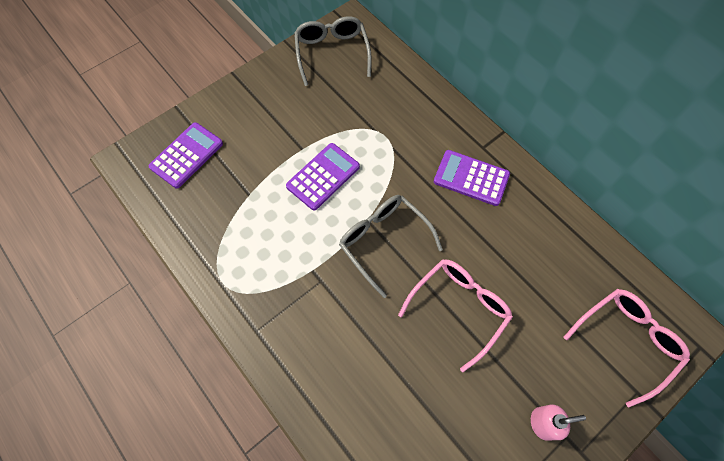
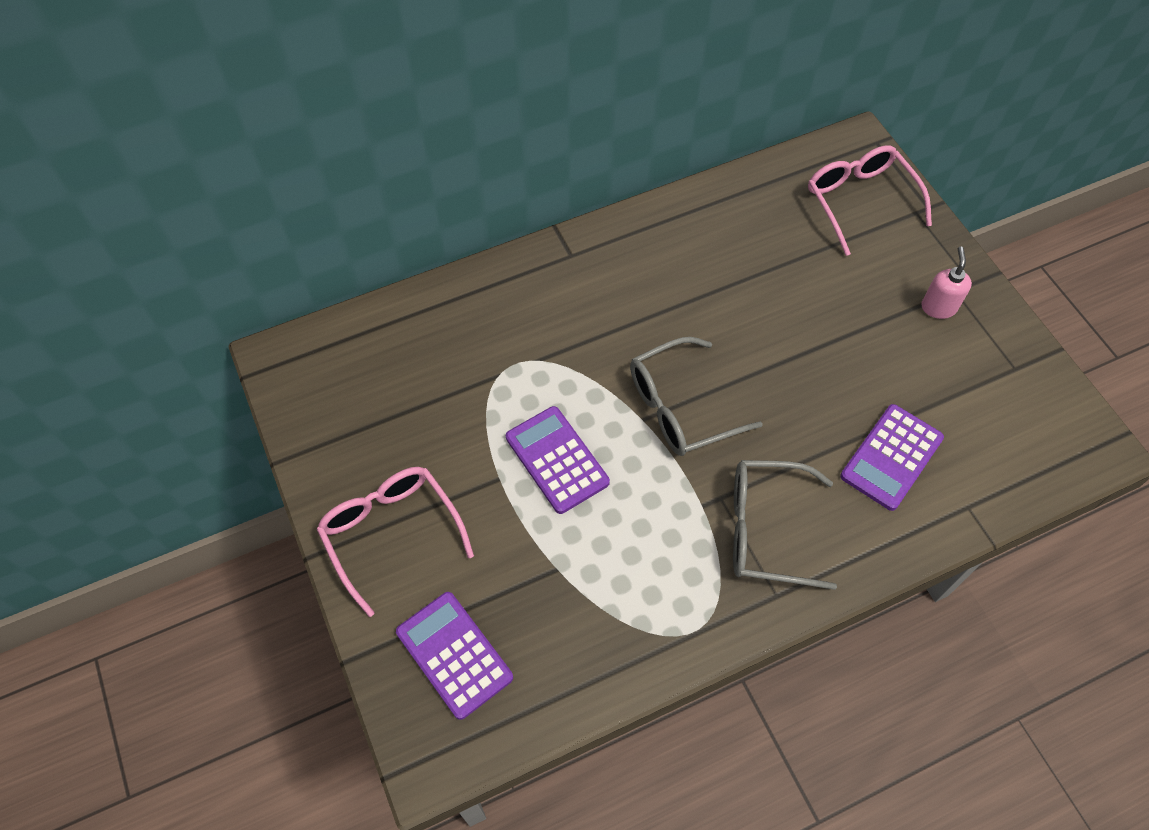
camera: 75 degrees left, 5 degrees down
grey glasses [294,16,372,86] -> grey glasses moved to [733,460,837,590]
pink glasses [398,259,513,372] -> pink glasses moved to [317,467,474,617]
purple calculator [434,150,510,206] -> purple calculator moved to [840,404,944,511]

